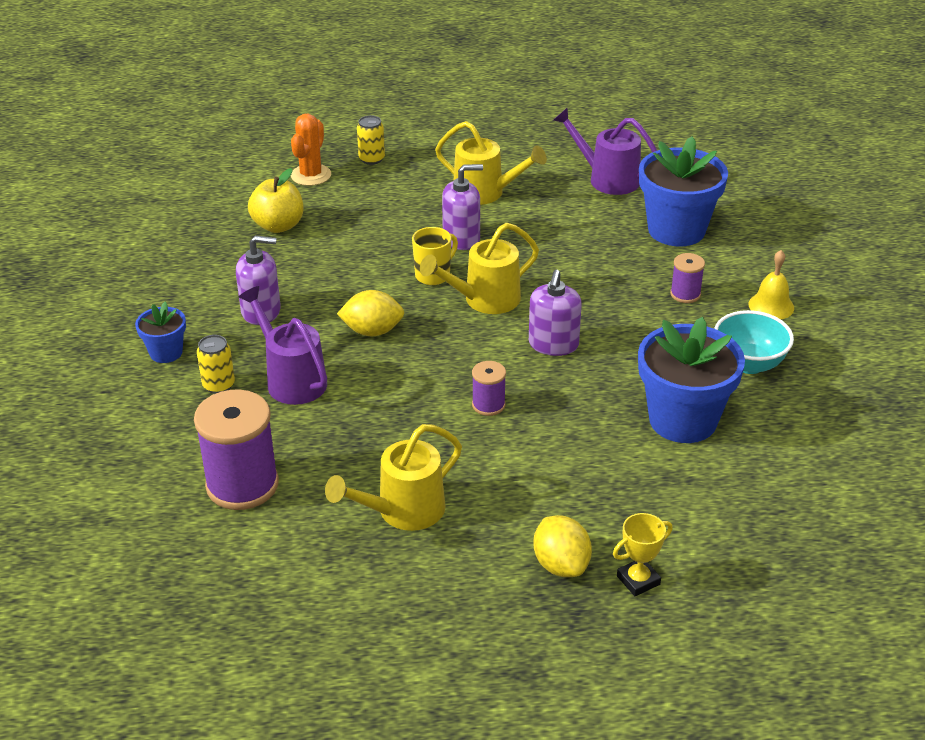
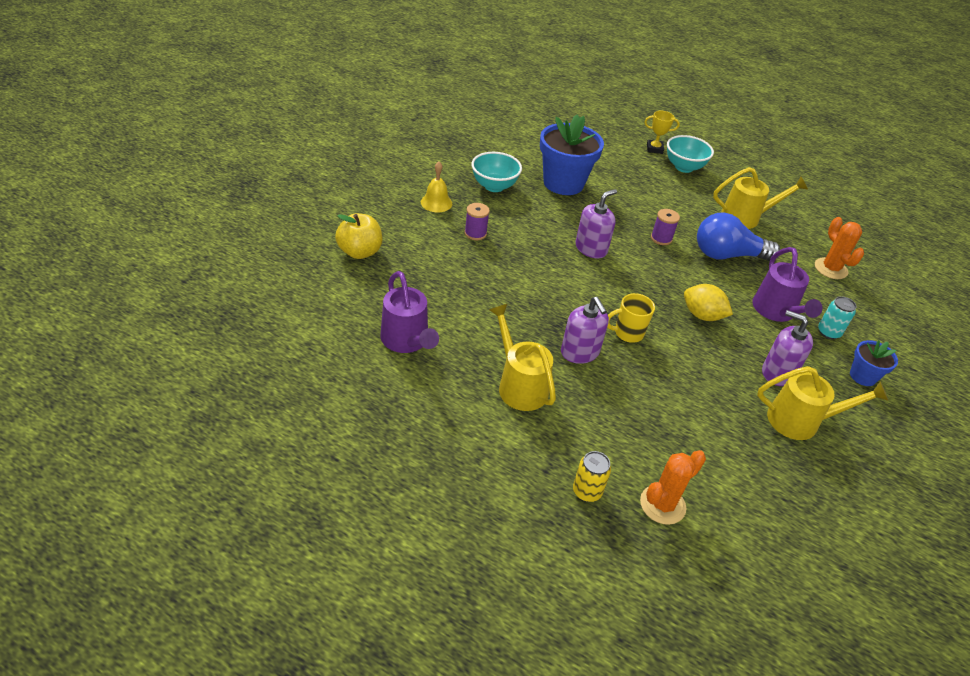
camera: 150 degrees left, 5 degrees up
purple spool [194,389,279,510] -> orange cactus [815,217,864,279]
yellow can [197,335,235,394] -> turquoise can [818,296,856,339]
yellow apple [248,168,303,233] -> yellow apple moved to [335,213,382,259]
yellow watering can [420,223,539,314] -> yellow watering can moved to [757,366,888,440]
purple soap dispenser [442,164,483,250] -> purple soap dispenser turned 135 degrees counterclockwise [561,297,609,364]
yellow lemon [533,515,592,577] -> turquoise bowl [667,135,714,173]
blue flower pot [639,136,728,246] -> none
none -> blue light bulb [697,212,780,261]

